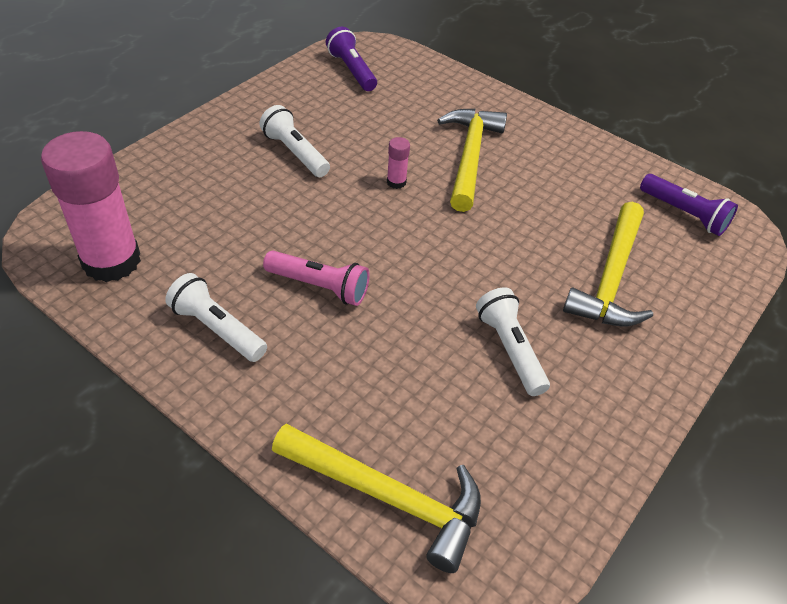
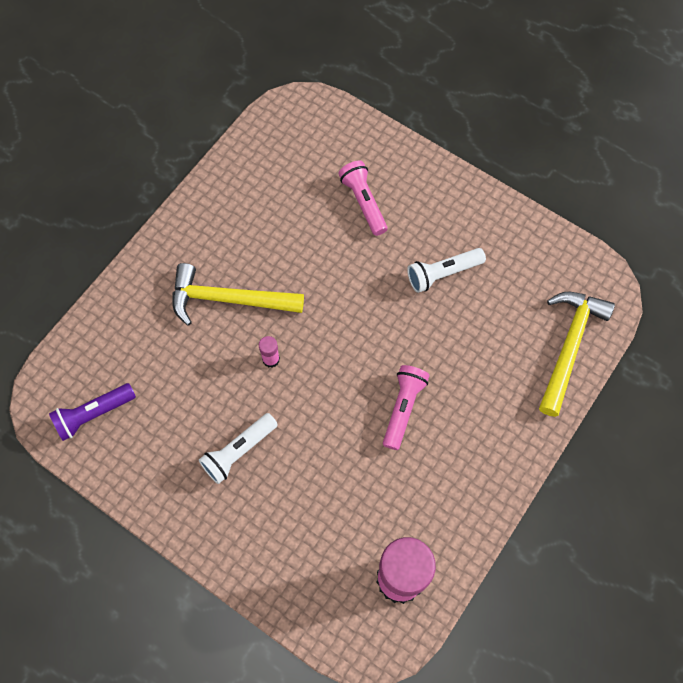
camera: 90 degrees left, 20 degrees up
white flashlight [165,273,267,362] -> none
yellow hammer [563,202,653,326] -> pink flashlight [338,161,388,236]
purple flashlight [640,174,738,236] -> none

